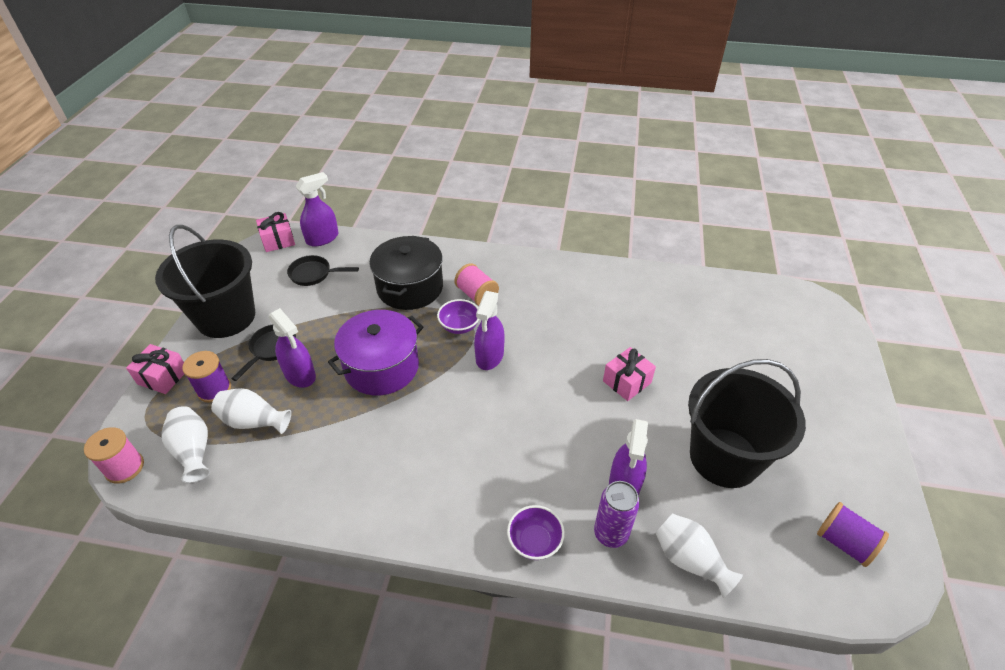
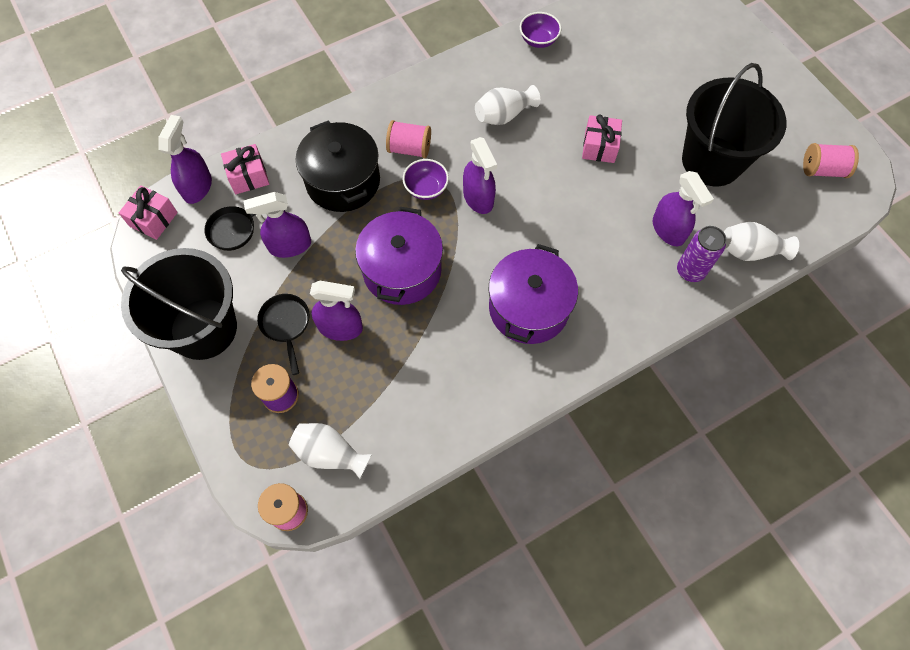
camera: 40 degrees left, 20 degrees up
pink gift [126,344,184,394] -> pink gift moved to [221,144,269,194]
white vase [211,388,291,434] -> white vase moved to [475,85,540,125]
purple bowl [507,505,565,560] -> purple bowl moved to [520,12,562,48]
purple spool [817,502,889,567] -> pink spool [803,143,859,178]
none -> purple spray bottle [244,192,311,258]
none -> purple pot [489,244,578,344]

